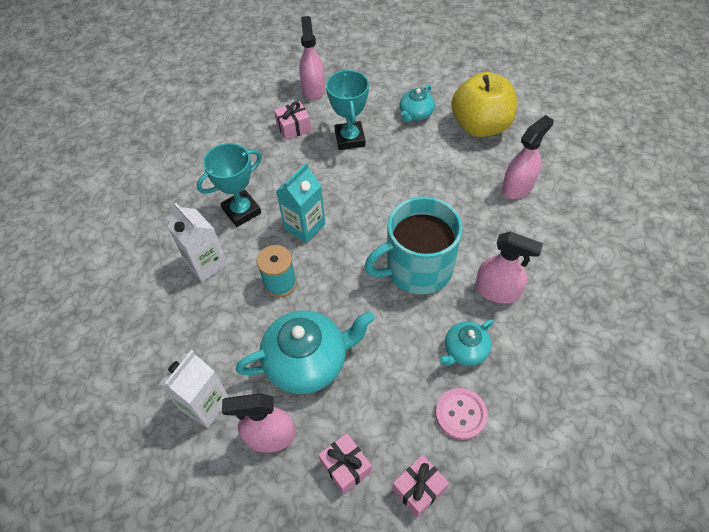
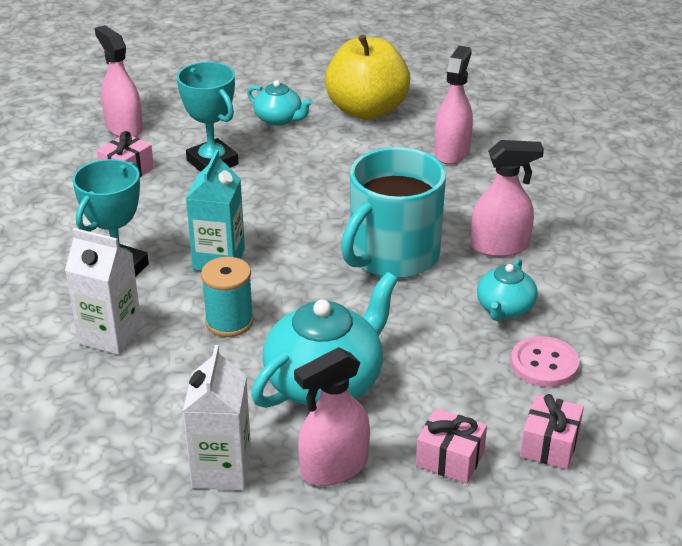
camera: 30 degrees left, 20 degrees down
turquoise teapot [400,84,435,122] -> turquoise teapot turned 60 degrees counterclockwise [247,80,313,126]

